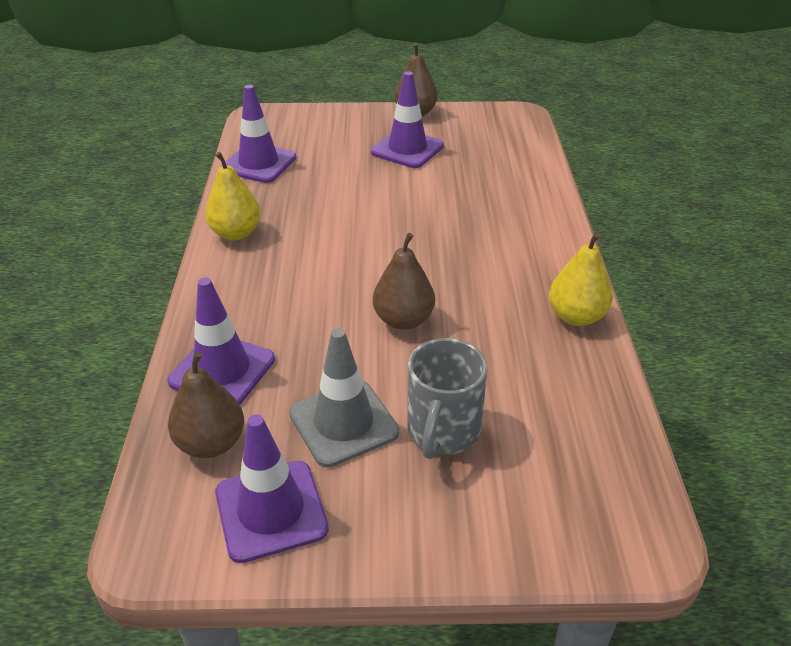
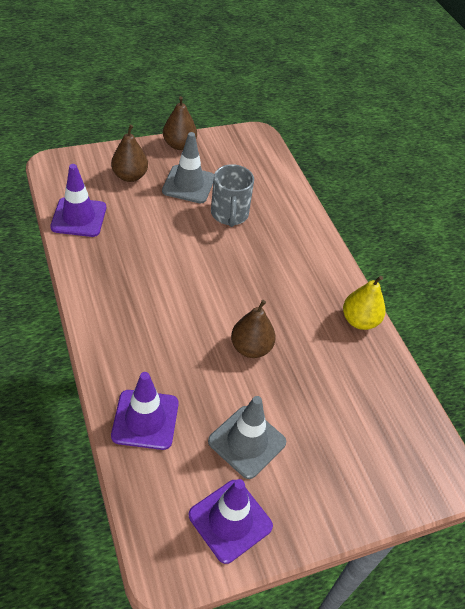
camera: 25 degrees left, 10 degrees up
brown pear [168,352,244,458] -> brown pear moved to [111,125,148,182]
yellow pear [205,152,261,240] -> none
purple traffic cone [371,71,444,168] -> grey traffic cone [162,132,214,203]
grey mug [407,338,488,459] -> grey mug moved to [211,164,254,227]

